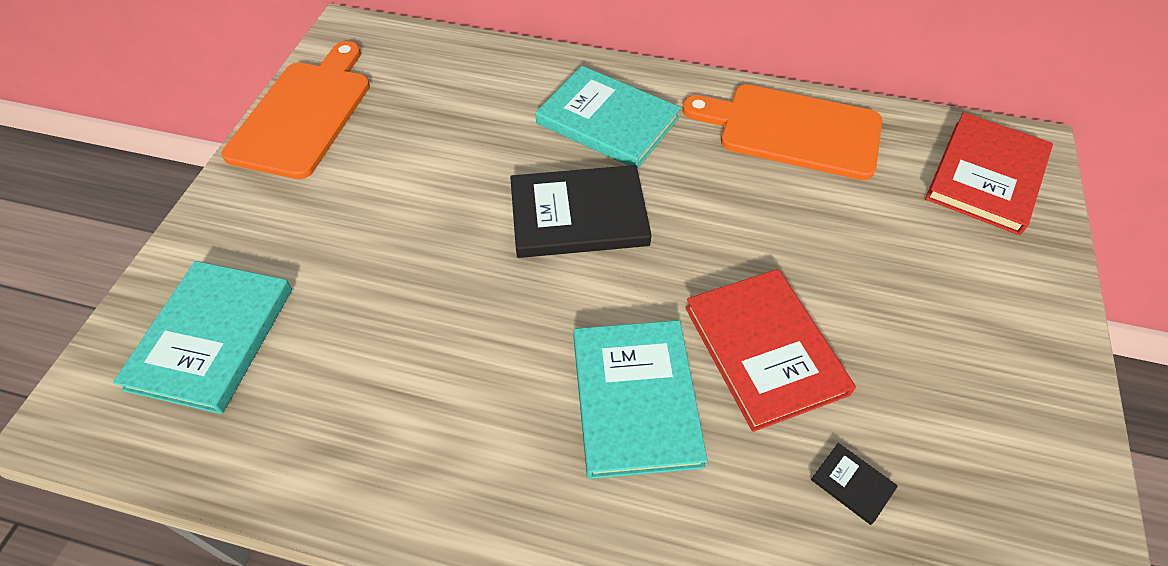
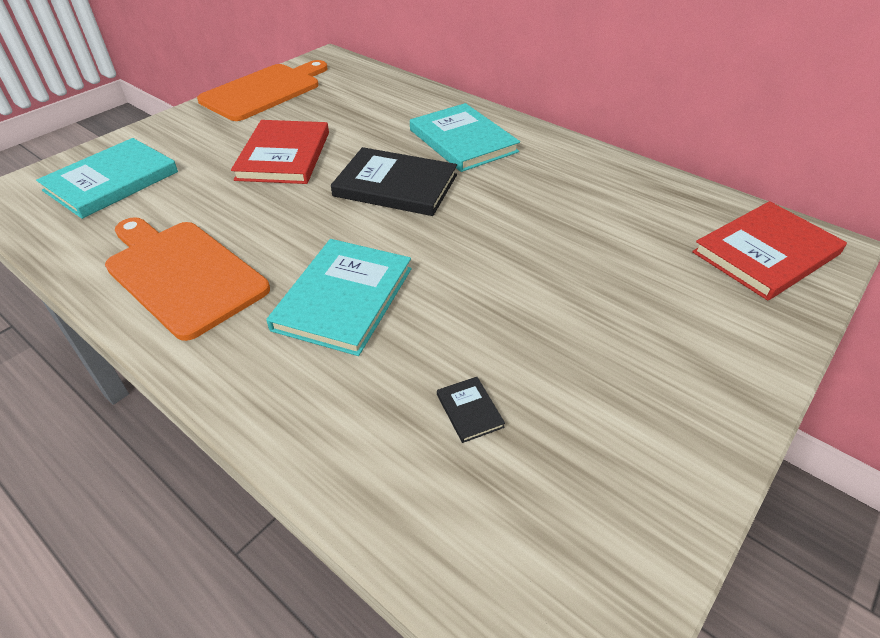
camera: 25 degrees right, 10 degrees down
orange cutting board [682,84,882,180] -> orange cutting board moved to [105,217,270,341]
red book [685,269,856,432] -> red book moved to [231,120,329,184]

